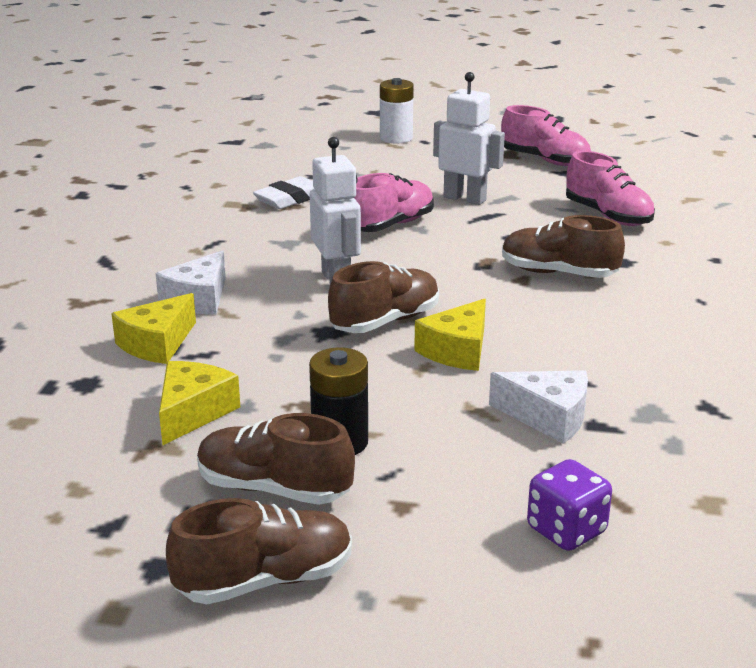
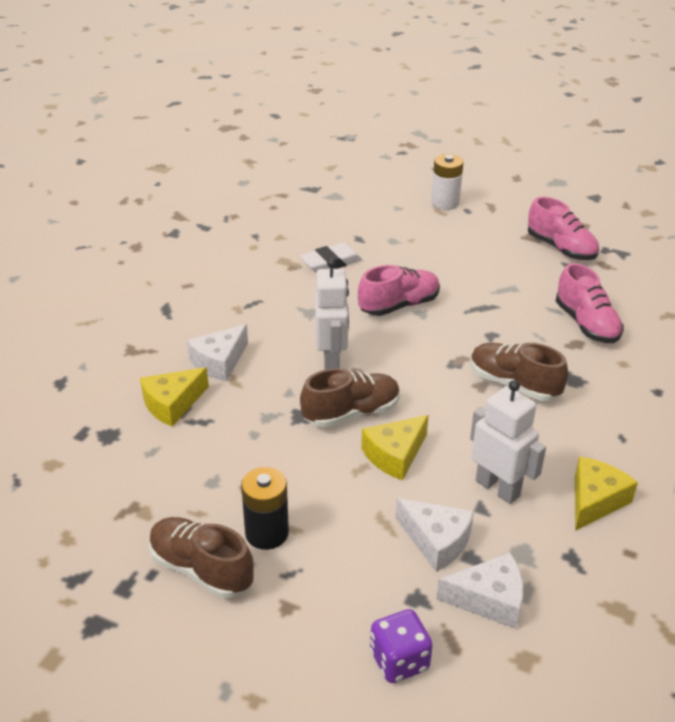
camera: 15 degrees right, 10 degrees up
yellow cheese [159,361,240,445] -> yellow cheese moved to [575,456,638,531]
brown shoe [166,498,352,604] -> none
white robot [433,72,505,205] -> white robot moved to [470,380,546,504]
none -> white cheese [436,553,523,629]

